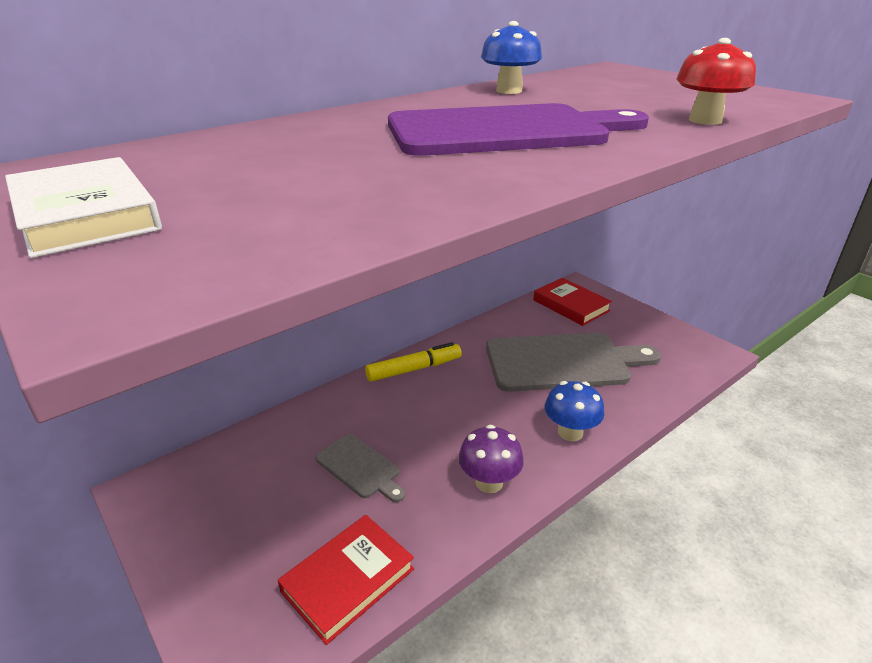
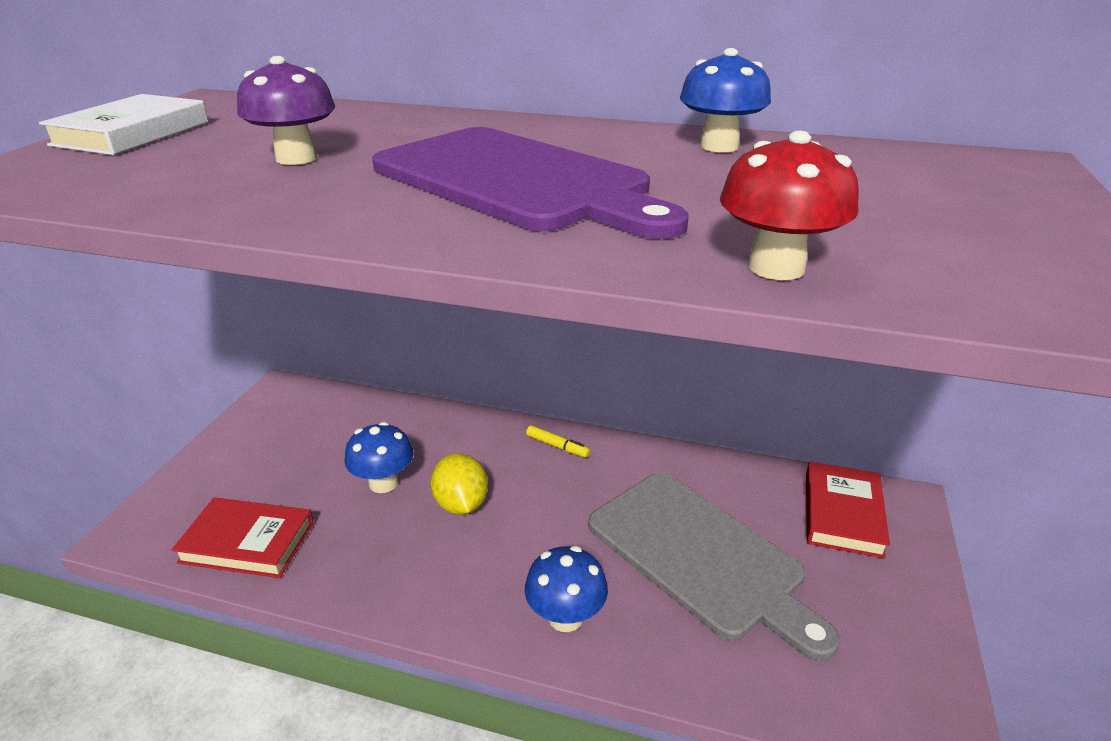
camera: 55 degrees right, 0 degrees up
grey cutting board [315,434,405,502] -> blue mushroom [345,422,414,493]
yellow marker [365,342,462,382] -> yellow marker [526,425,590,458], size x0.57
purple mushroom [458,425,524,493] -> purple mushroom moved to [237,56,335,165]
none -> yellow lemon [430,453,488,515]

